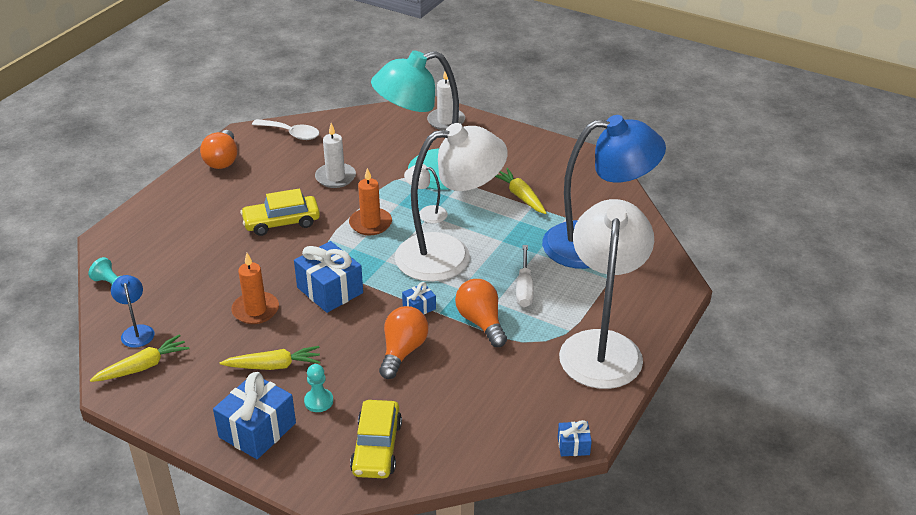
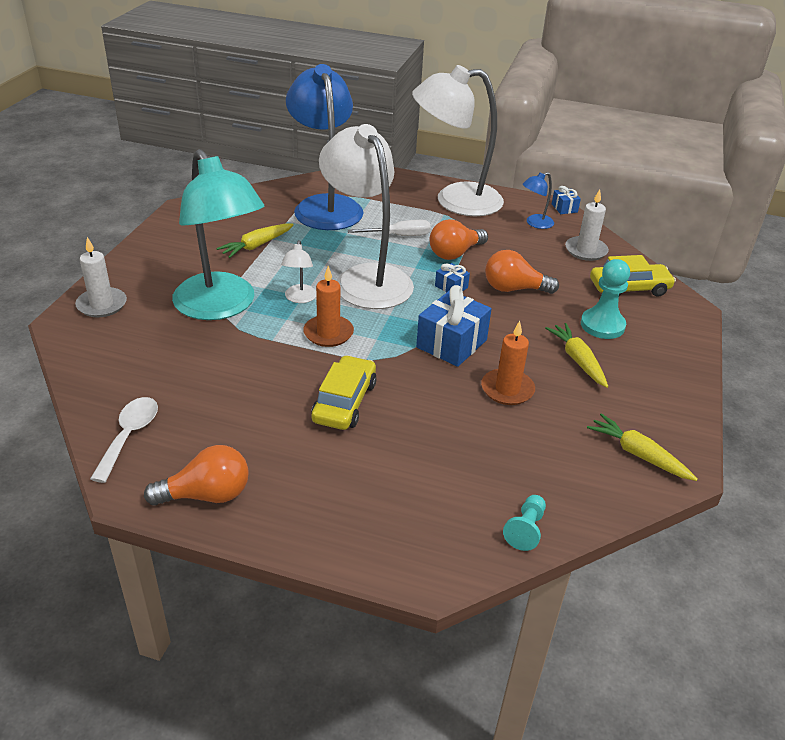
camera: 105 degrees left, 0 degrees up
blue lamp [111,275,154,348] -> blue lamp moved to [522,172,554,229]
blue gift [213,372,296,459] -> none
yellow car [240,188,320,236] -> yellow car turned 135 degrees counterclockwise [311,355,377,430]
turquoise pawn [304,364,333,412] -> turquoise pawn [581,259,630,339], size x1.62
white candle [315,123,356,188] -> white candle moved to [565,189,609,261]

